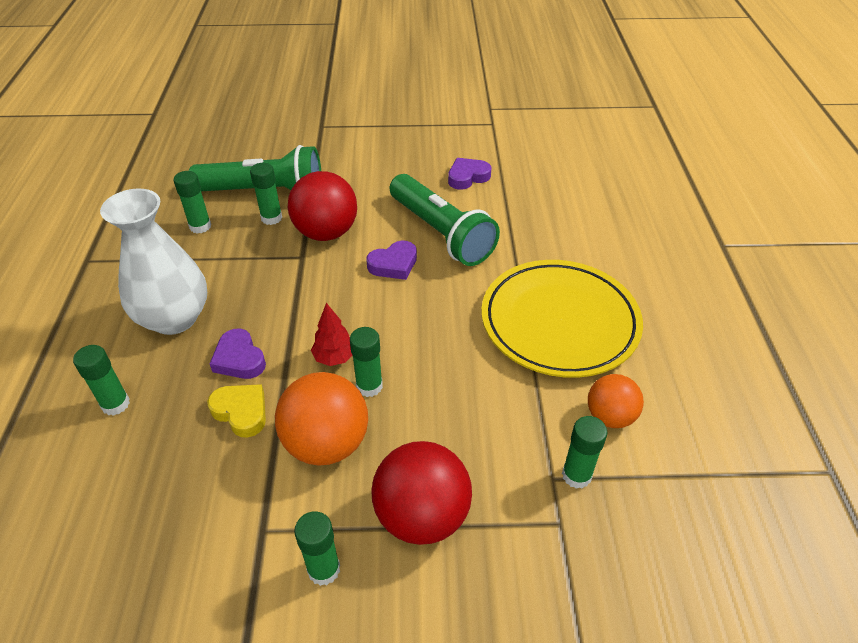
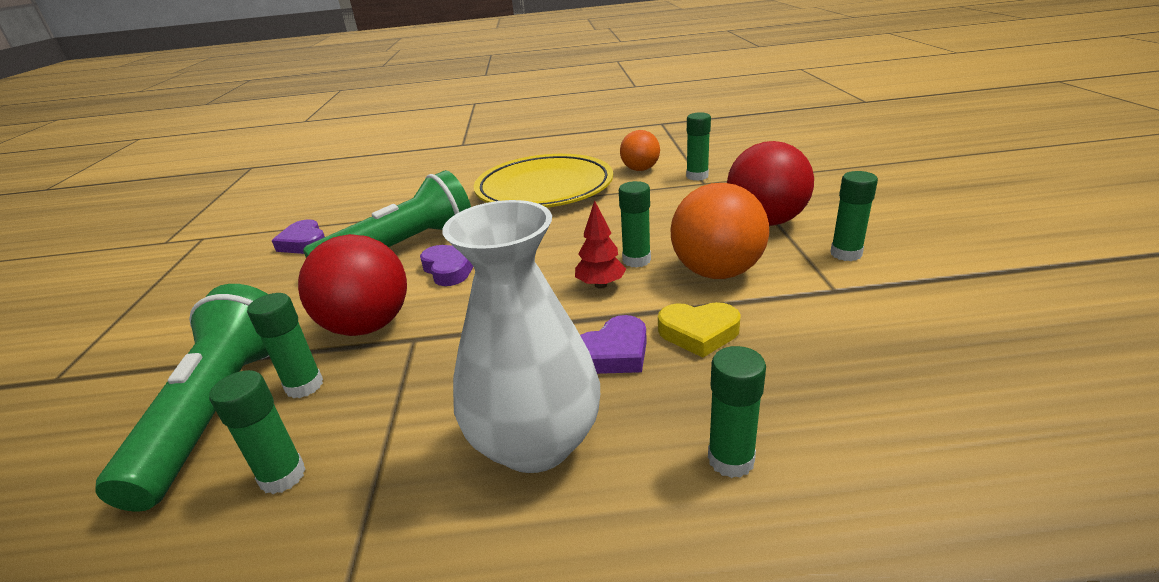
camera: 90 degrees left, 15 degrees down
yellow heart [207,384,266,437] -> yellow heart turned 120 degrees counterclockwise [658,302,741,358]

